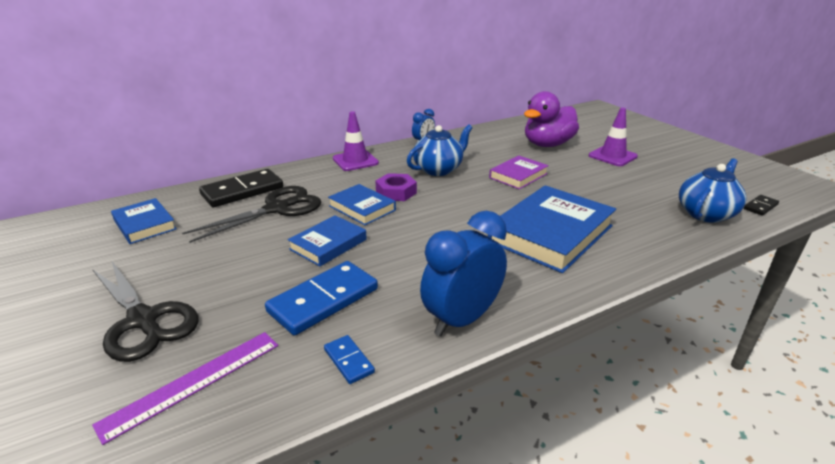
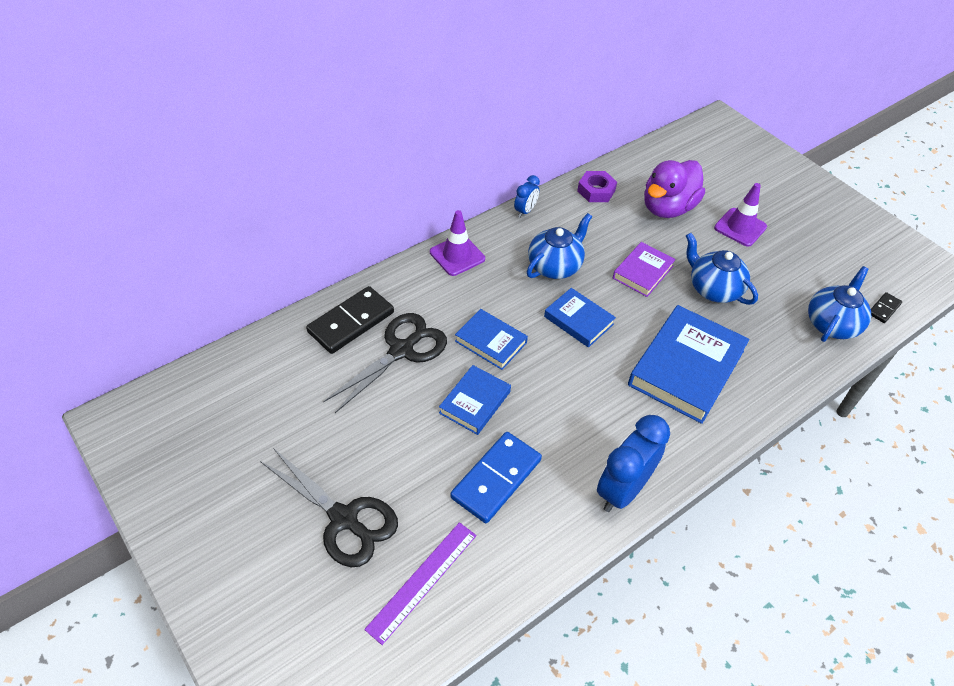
camera: 10 degrees left, 20 degrees up
blue book [111,198,177,244] -> blue book moved to [544,288,616,348]
blue domino [324,335,375,384] -> none
purple nut [375,173,417,201] -> purple nut moved to [577,171,617,202]
none -> blue teapot [686,233,758,305]

